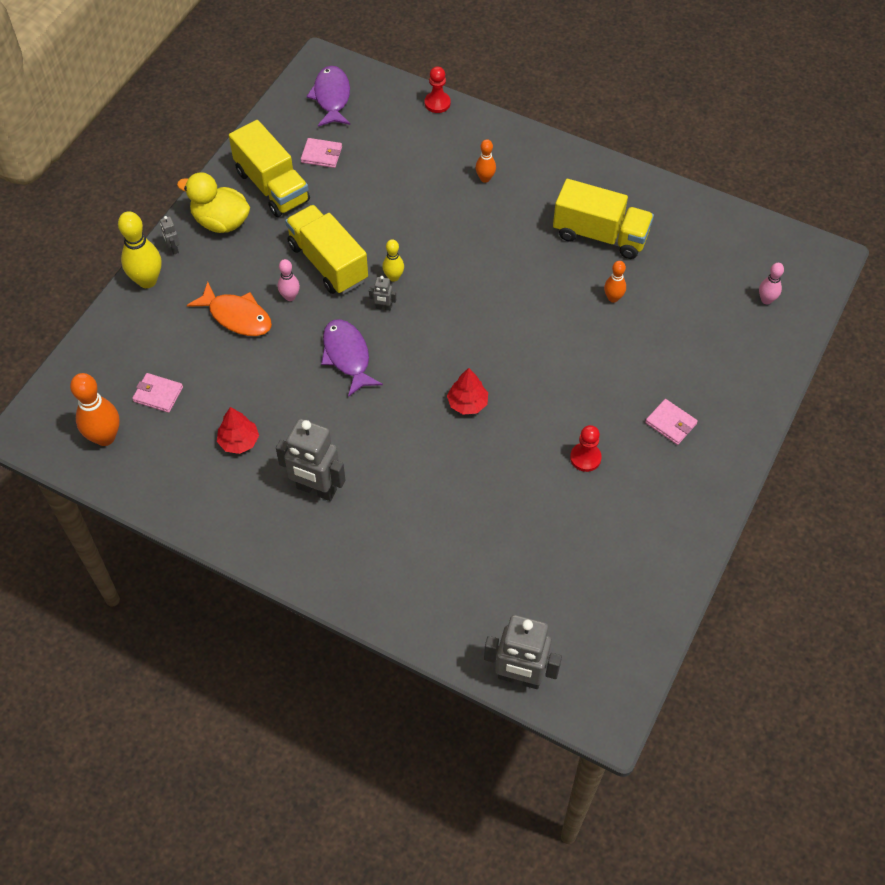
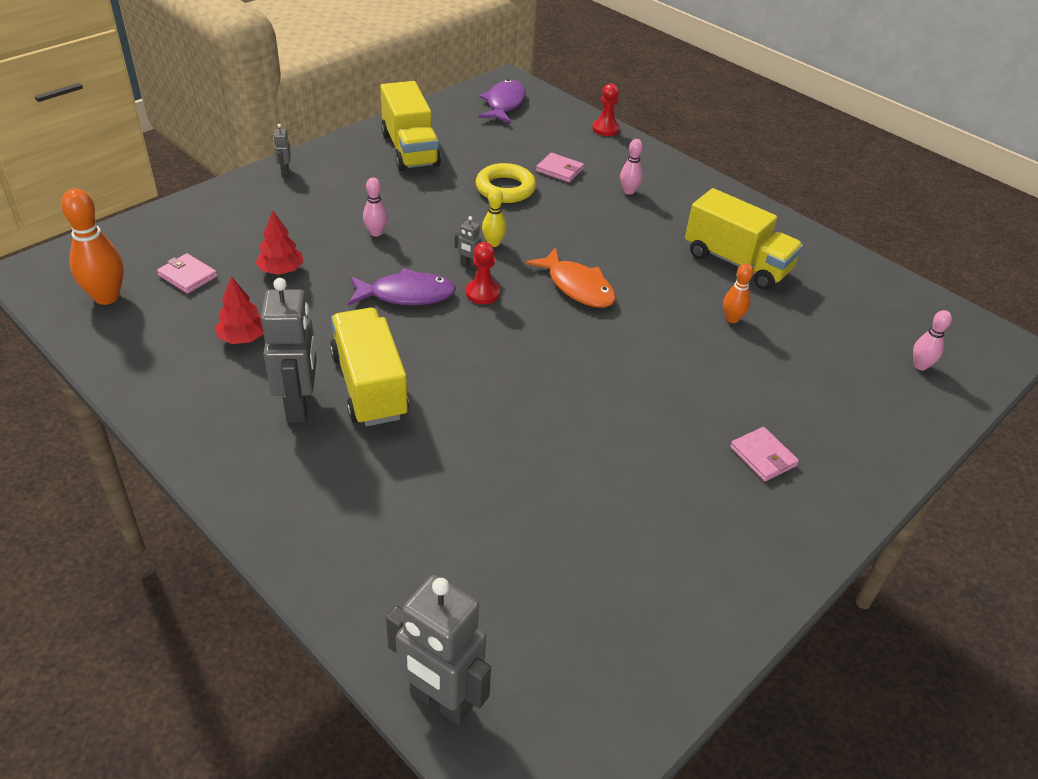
camera: 15 degrees right, 15 degrees down
yellow bowling pin [118,211,161,288] -> none
yellow duck [177,172,250,233] -> none
orange fish [187,282,272,336] -> orange fish moved to [526,247,616,308]
grey robot [276,419,345,501] -> grey robot turned 135 degrees counterclockwise [261,278,317,423]
yellow truck [285,205,368,294] -> yellow truck moved to [330,308,409,426]
pink wallet [301,138,342,168] -> pink wallet moved to [536,153,584,182]
purple fish [321,319,383,397] -> purple fish turned 90 degrees clockwise [348,268,456,305]
red tree [447,368,488,415] -> red tree moved to [256,210,304,275]
orange bowling pin [475,139,496,183] -> pink bowling pin [620,139,643,195]
red pawn [570,425,602,472] -> red pawn moved to [466,242,500,304]
none -> yellow ring [476,163,536,203]

